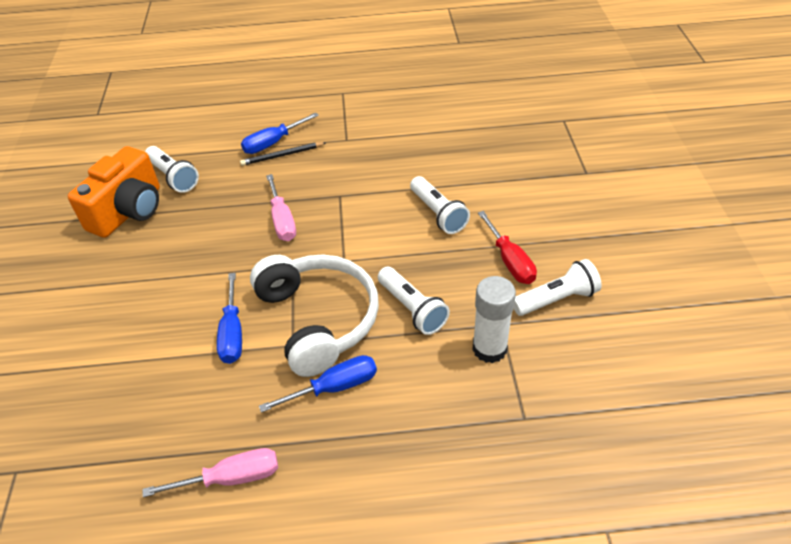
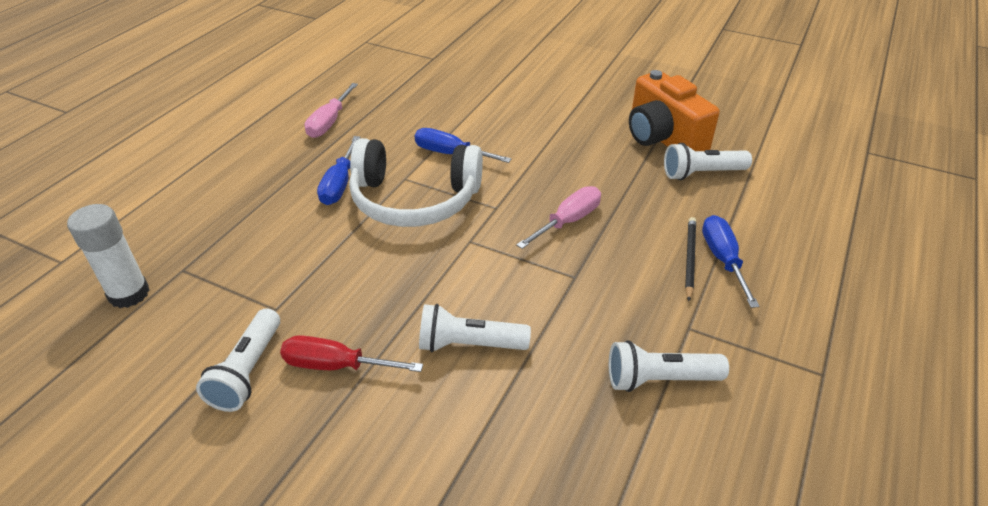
camera: 120 degrees right, 5 degrees down
pink screwdriver [266,174,296,241] -> pink screwdriver turned 120 degrees clockwise [516,186,601,249]
white flashlight [378,267,450,335] -> white flashlight moved to [609,340,729,392]
white glue stick [472,276,516,363] -> white glue stick moved to [67,204,150,308]

